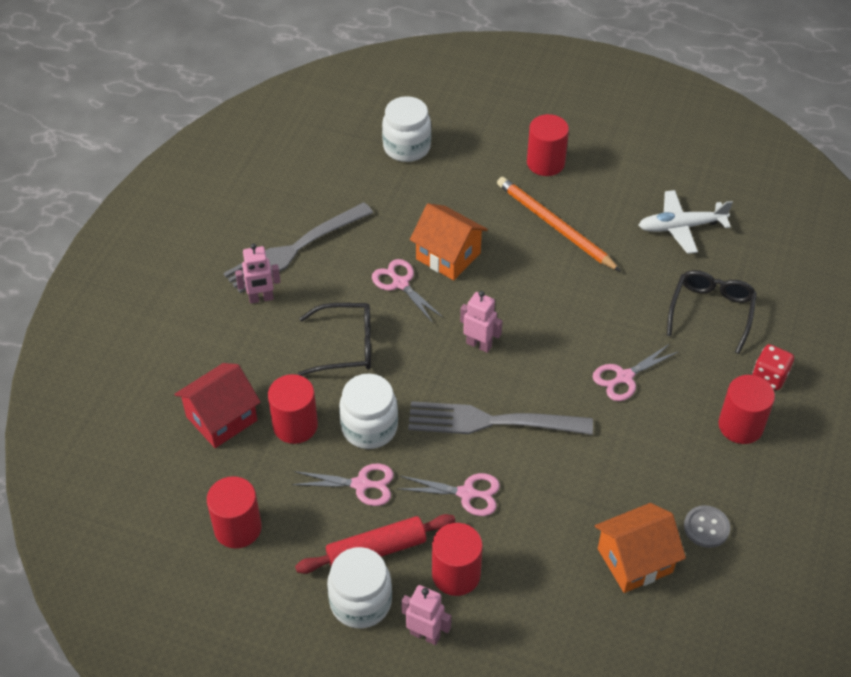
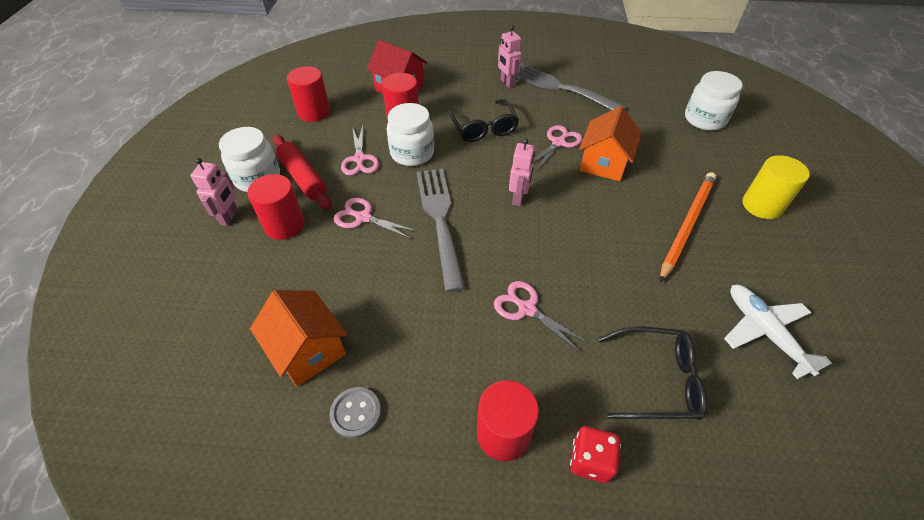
camera: 75 degrees right, 0 degrees up
pink scissors [399,473,500,516] -> pink scissors turned 120 degrees clockwise [334,198,417,239]
red cylinder [527,114,569,176] -> yellow cylinder [742,155,810,219]

